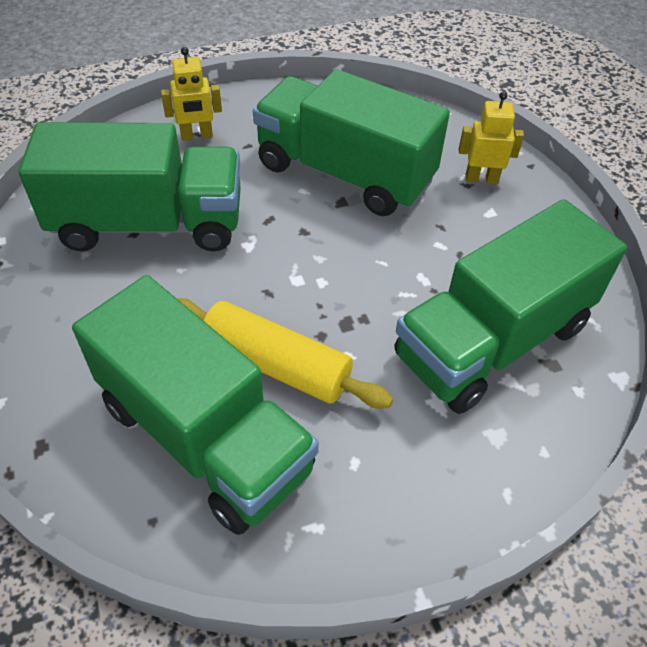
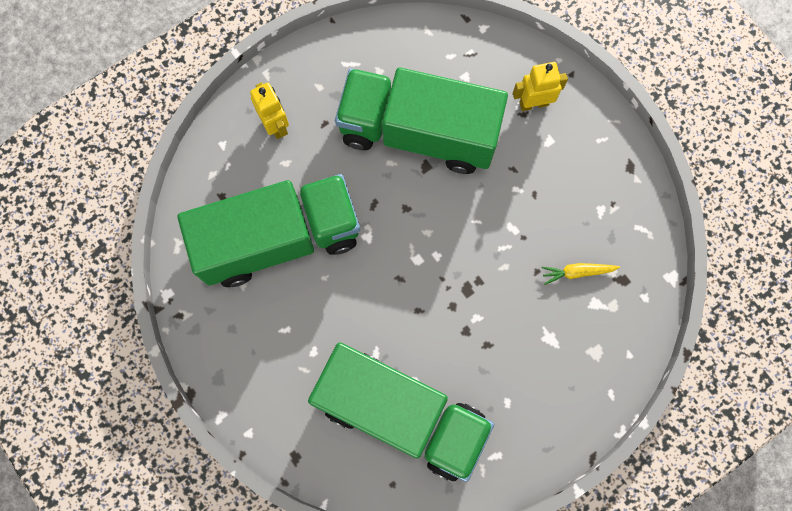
camera: 15 degrees left, 25 degrees up
yellow robot [161,47,222,140] -> yellow robot turned 90 degrees counterclockwise [250,82,289,139]
yellow rolling pin [178,298,393,409] -> none
green truck [394,199,627,414] -> yellow carrot [542,263,620,285]

